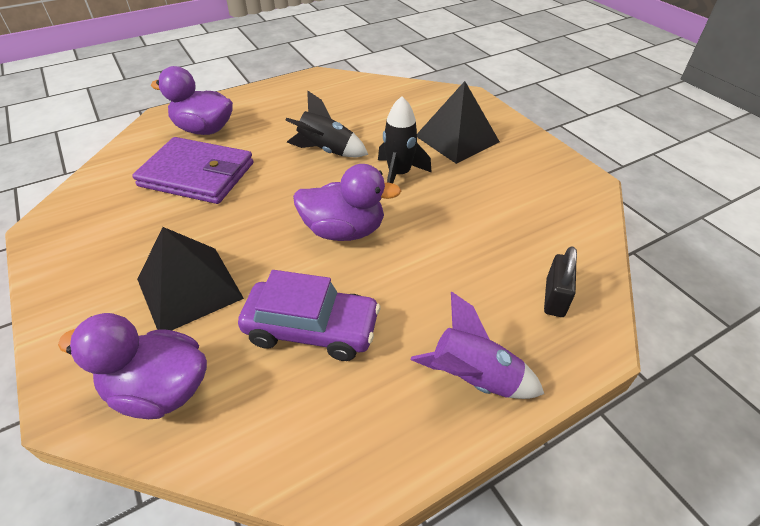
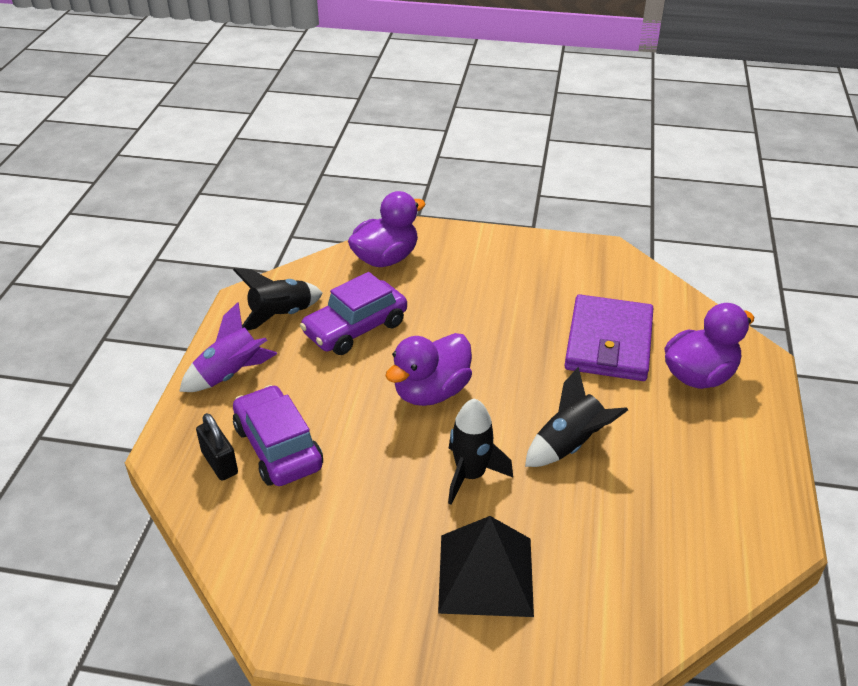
camera: 130 degrees right, 5 degrees down
purple wallet [132,137,253,204] -> purple wallet turned 45 degrees counterclockwise [564,294,653,381]
black pyramid [137,227,244,330] -> none
none -> black rocket [233,268,323,331]
none -> purple car [233,385,323,486]

